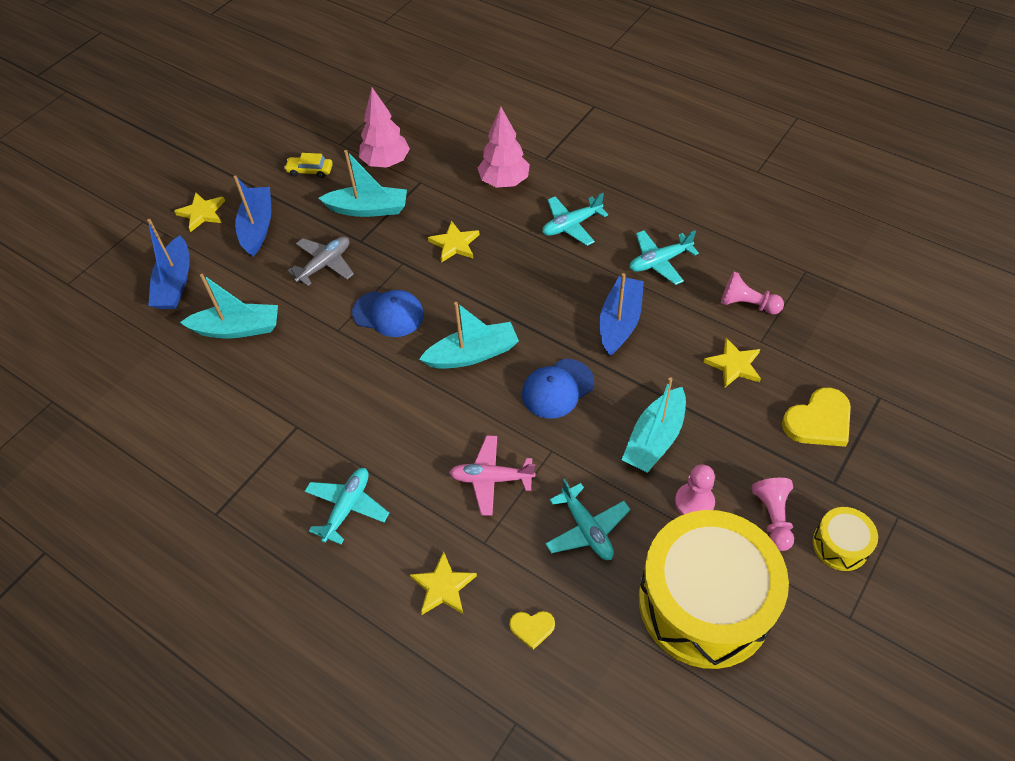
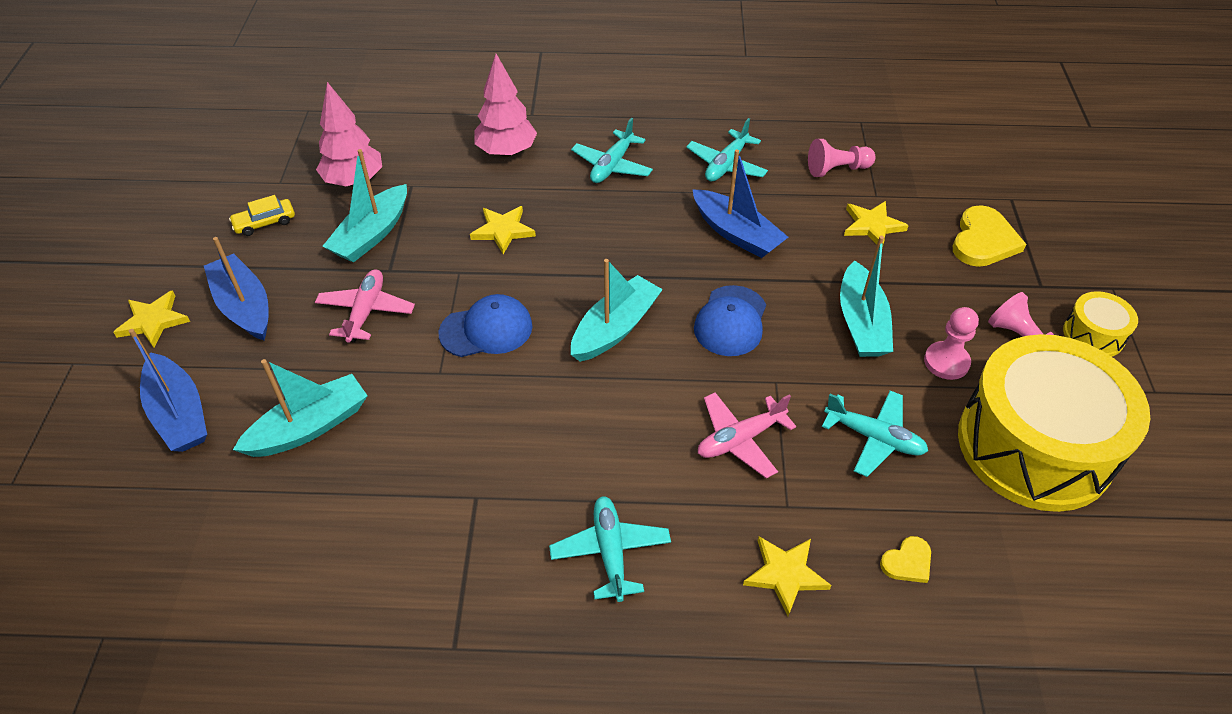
camera: 35 degrees left, 5 degrees down
grey plane [287,237,354,286] -> pink plane [315,269,415,343]
turquoise boat [318,150,407,217] -> turquoise boat turned 150 degrees clockwise [322,149,407,263]
blue boat [600,273,644,356] -> blue boat turned 150 degrees clockwise [692,149,788,258]

